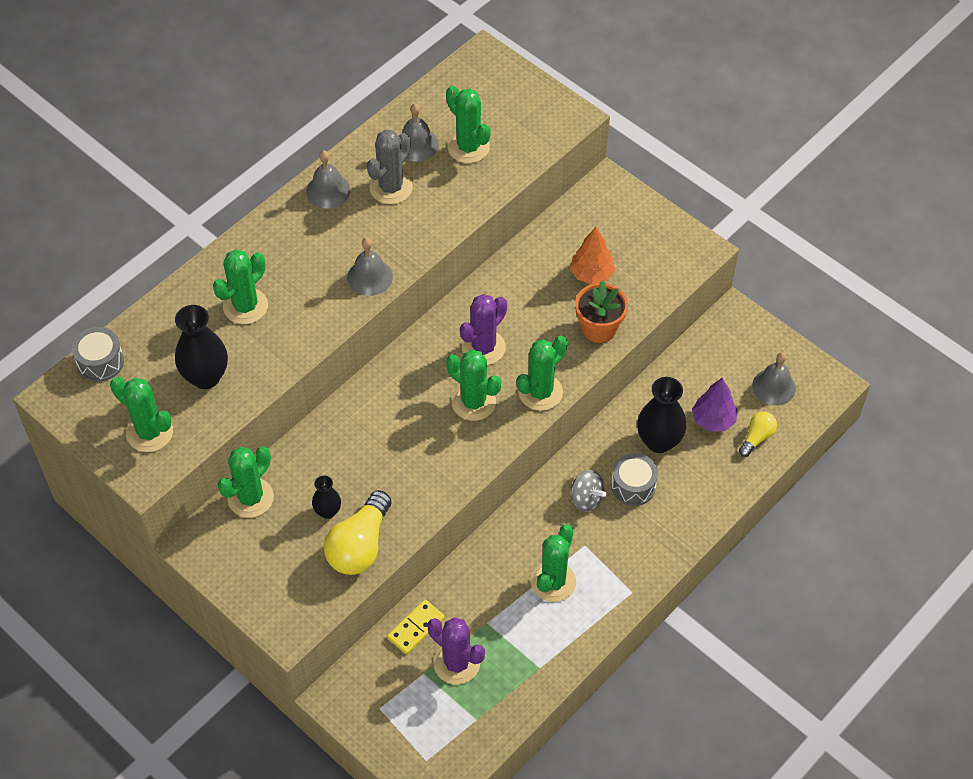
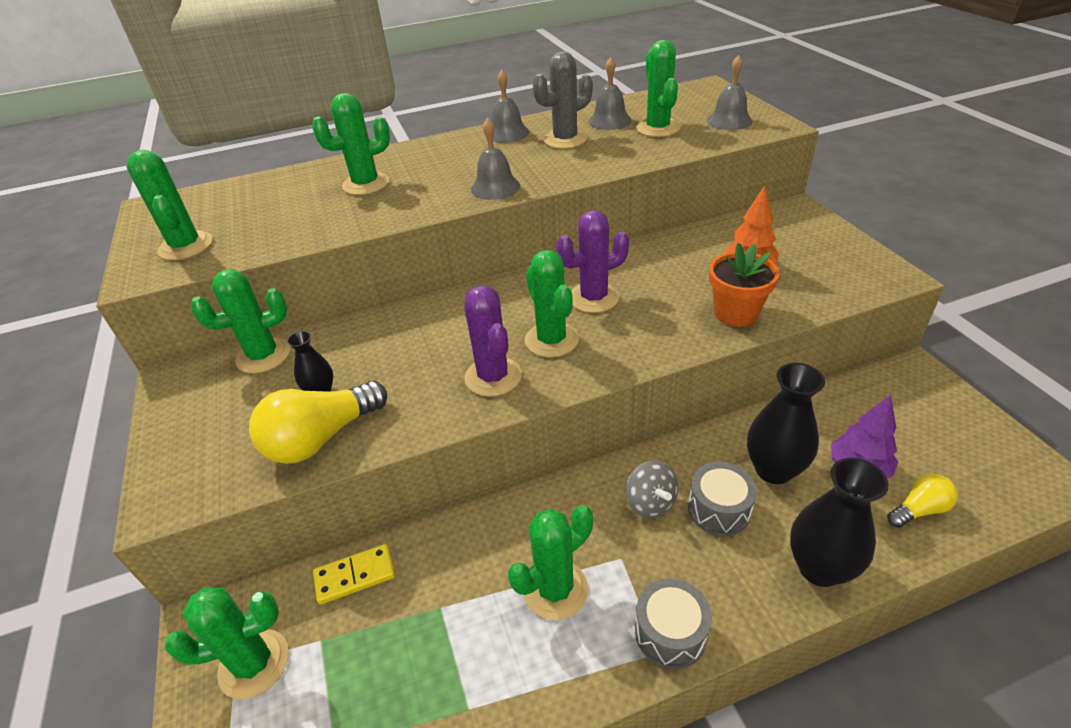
camera: 30 degrees right, 15 degrees down
grey drum [72,327,124,382] -> grey drum moved to [635,578,712,669]
black vase [175,305,228,389] -> black vase moved to [790,458,889,587]
purple cactus [428,617,485,684] -> purple cactus moved to [464,285,522,397]
green cactus [517,336,568,411] -> green cactus moved to [165,587,289,699]
grey bell [752,352,796,405] -> grey bell moved to [707,55,752,130]

